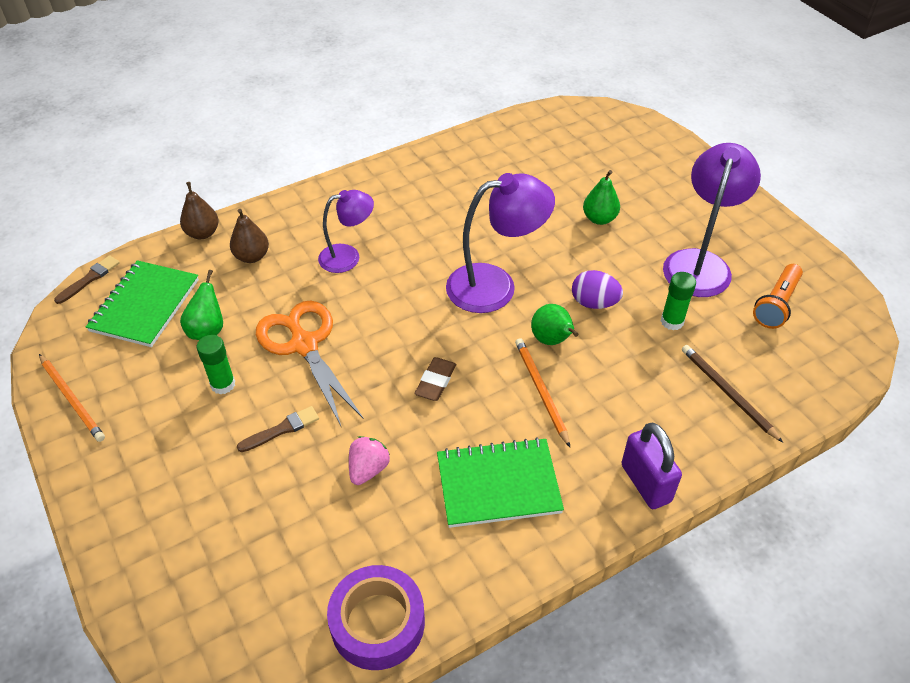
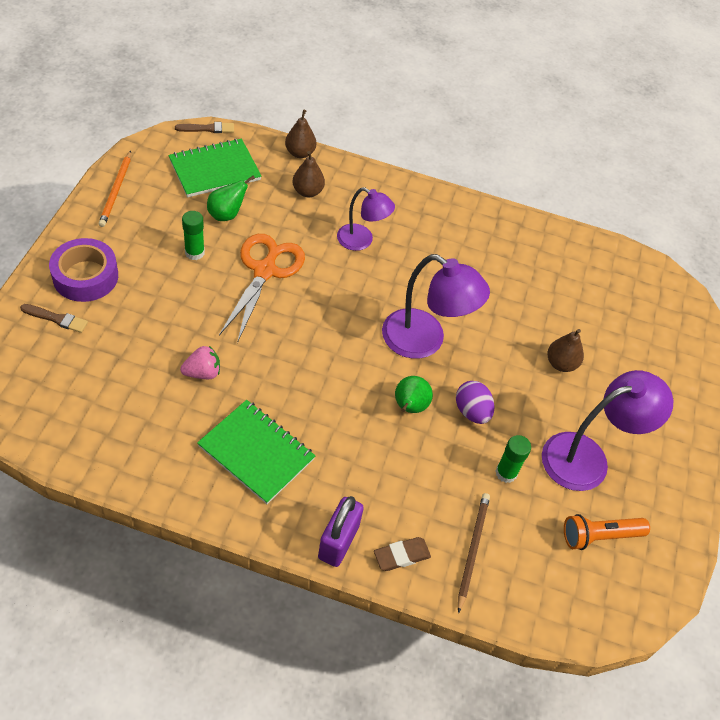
camera: 40 degrees right, 5 degrees up
brown brush [237,406,319,452] -> brown brush moved to [20,304,88,333]
purple tape [327,565,425,670] -> purple tape moved to [49,238,118,302]
brown eraser [414,357,456,401] -> brown eraser moved to [374,537,431,571]
orange pencil [515,338,570,447] -> none
green pear [583,170,620,225] -> brown pear [548,329,584,372]

